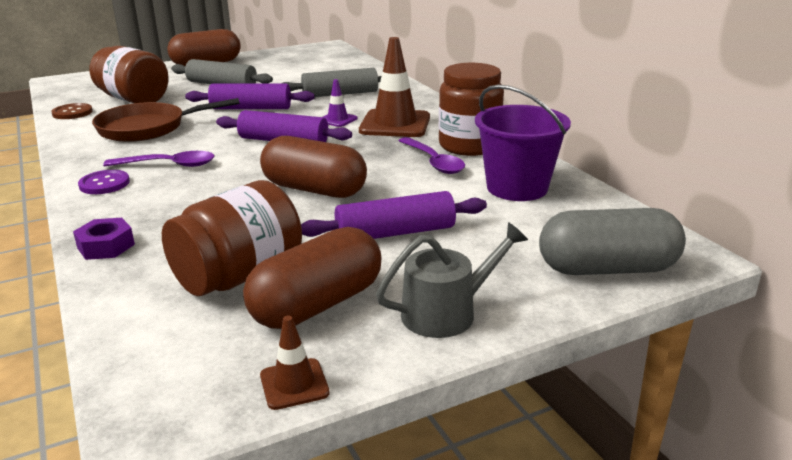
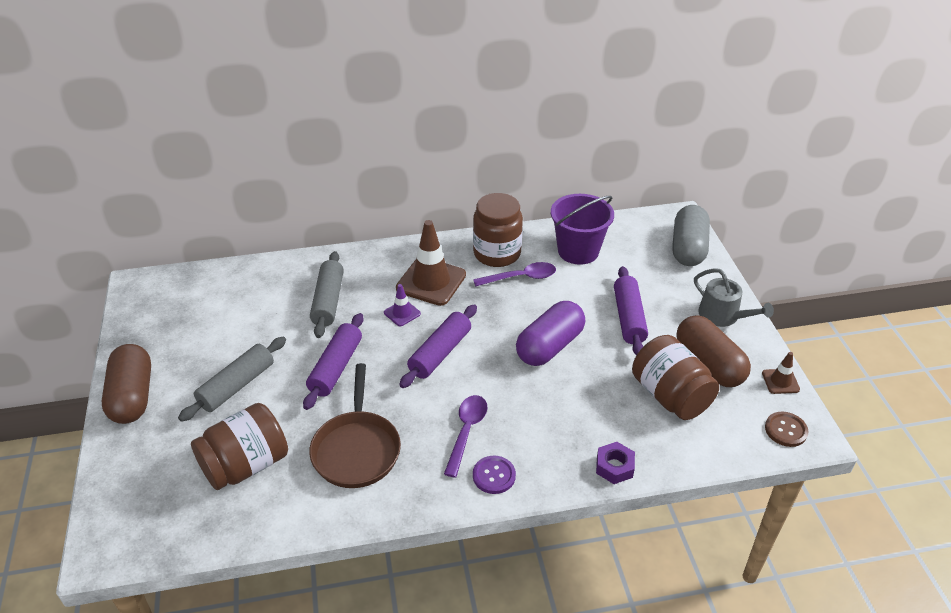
camera: 75 degrees left, 15 degrees up
brown button [51,103,93,119] -> brown button moved to [765,412,809,447]
brown capsule [260,136,367,198] -> purple capsule [516,301,585,366]
grey watering can [376,222,528,338] -> grey watering can turned 150 degrees clockwise [694,268,774,327]

